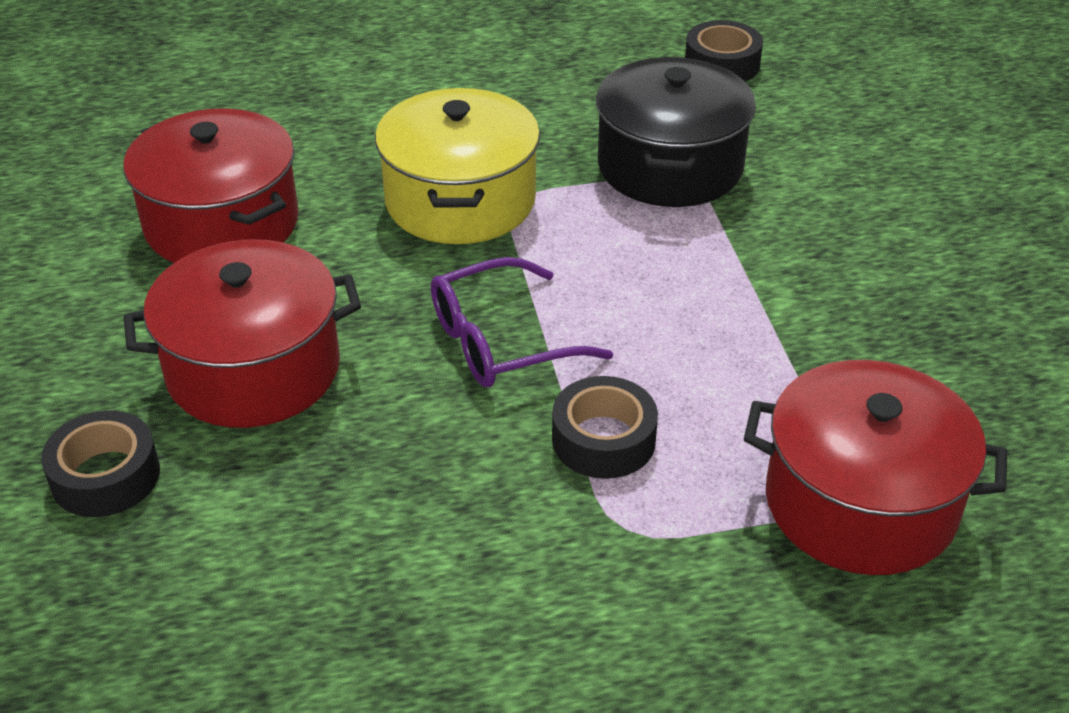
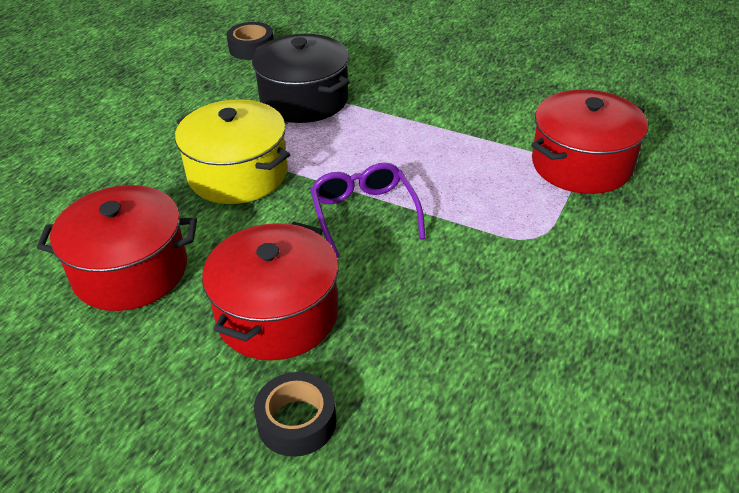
camera: 50 degrees left, 0 degrees up
purple glasses [431,257,613,387] -> purple glasses turned 150 degrees clockwise [310,163,425,258]
black tape [552,376,658,479] -> none

